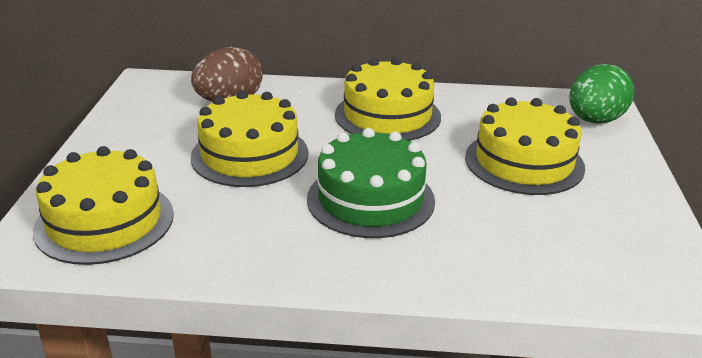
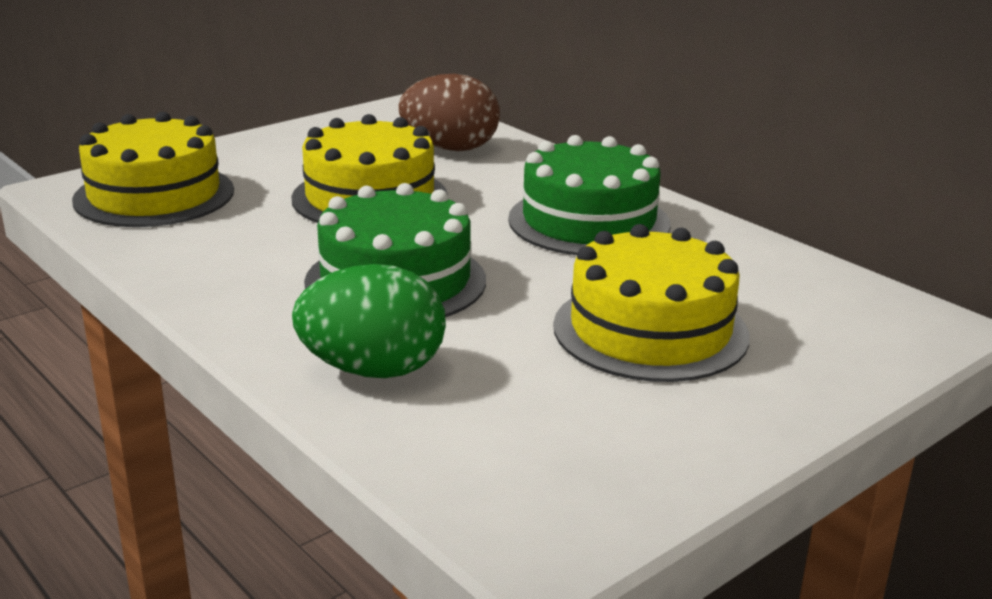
camera: 45 degrees right, 5 degrees down
yellow cake [335,58,441,141] -> green cake [508,135,671,255]
green egg [569,64,634,124] -> green egg moved to [292,264,446,378]

